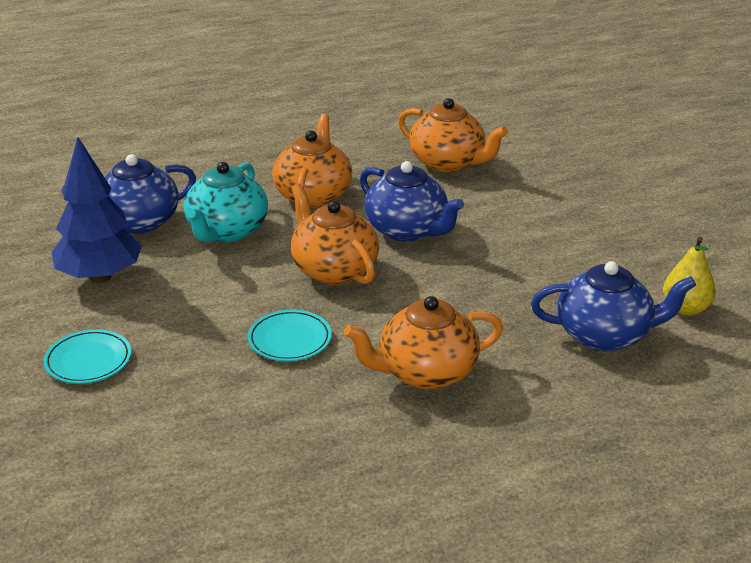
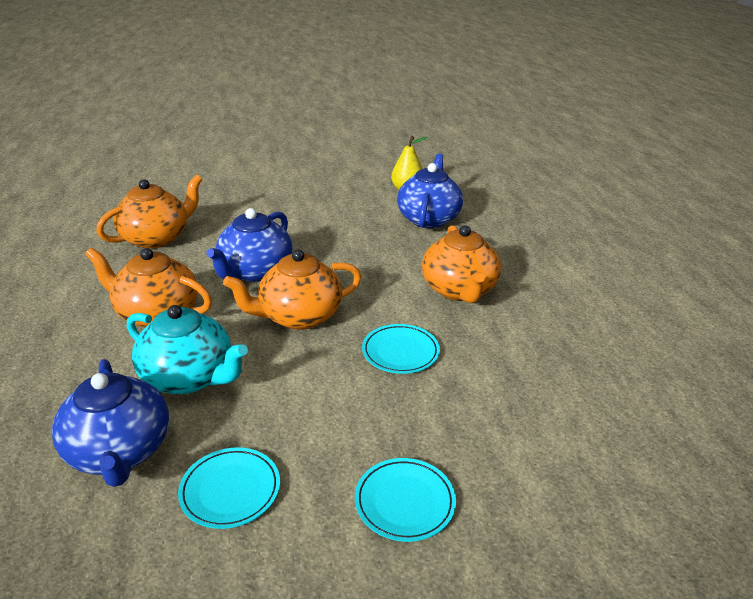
camera: 80 degrees left, 0 degrees up
blue tree [52,137,142,283] -> turquoise plate [178,447,280,529]
blue teapot [360,161,464,242] -> blue teapot turned 150 degrees clockwise [206,208,293,282]

